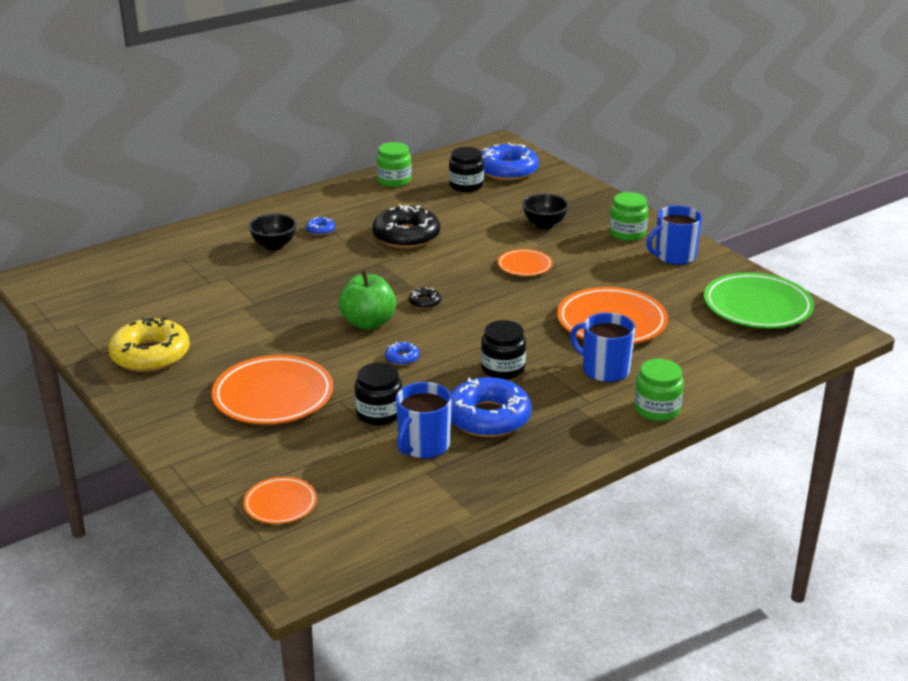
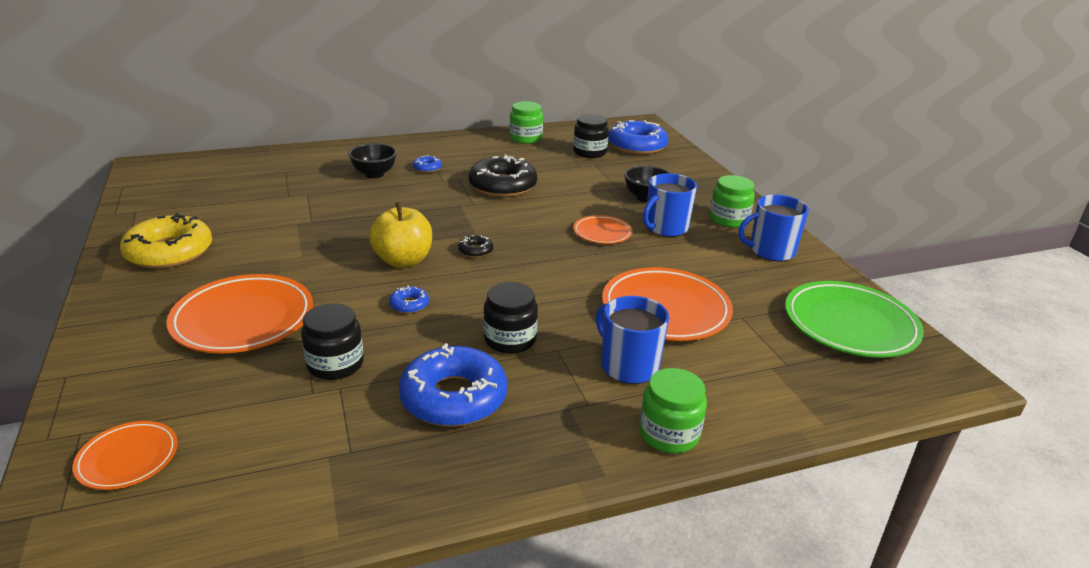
camera: 15 degrees right, 0 degrees up
green apple [338,270,396,330] -> yellow apple [369,202,432,268]
blue mug [396,382,452,459] -> blue mug moved to [643,173,697,237]

